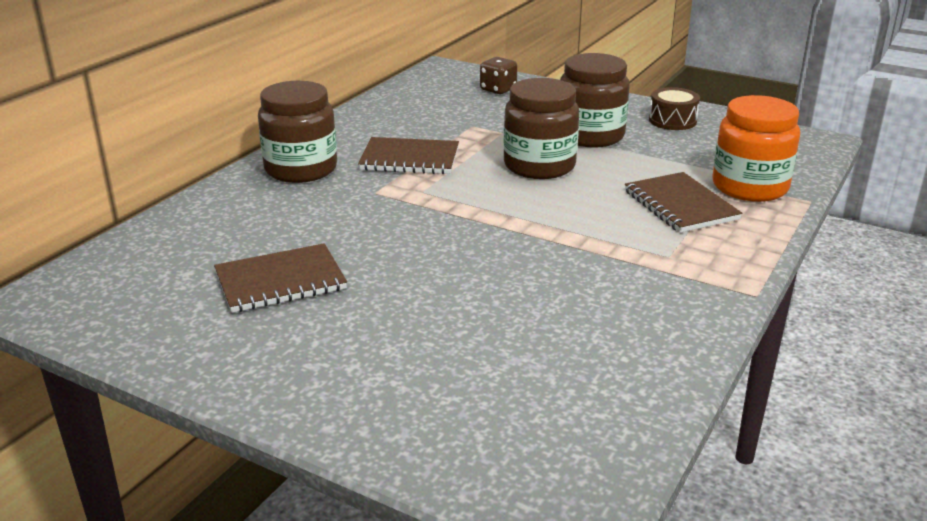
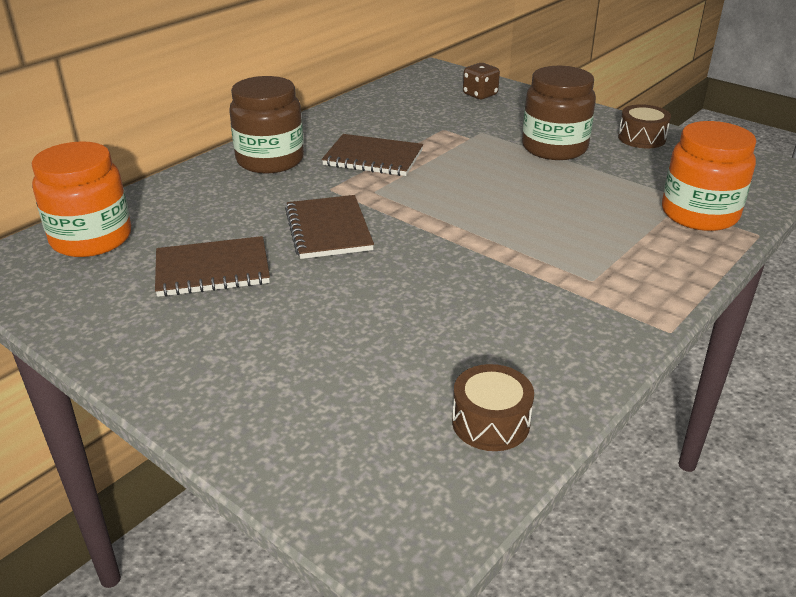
camera: 10 degrees right, 5 degrees up
brown jar [503,78,579,179] -> none
brown notebook [625,172,742,233] -> brown notebook moved to [285,195,374,259]
none -> orange jar [32,141,131,257]
none -> brown drum [452,364,534,451]

